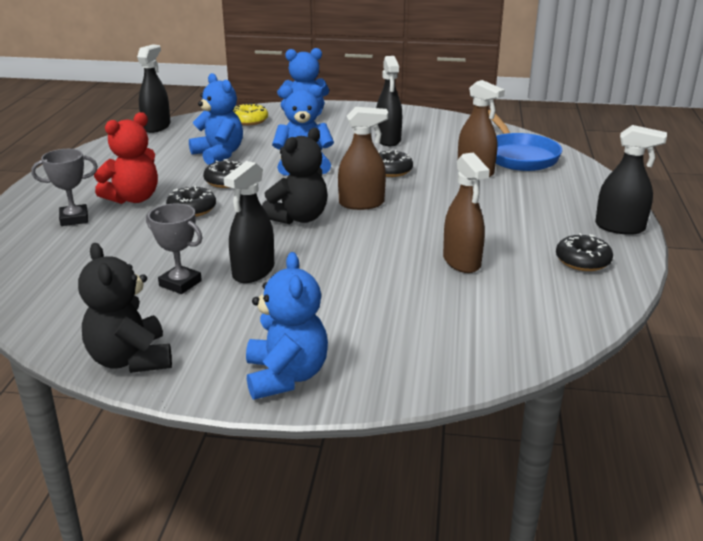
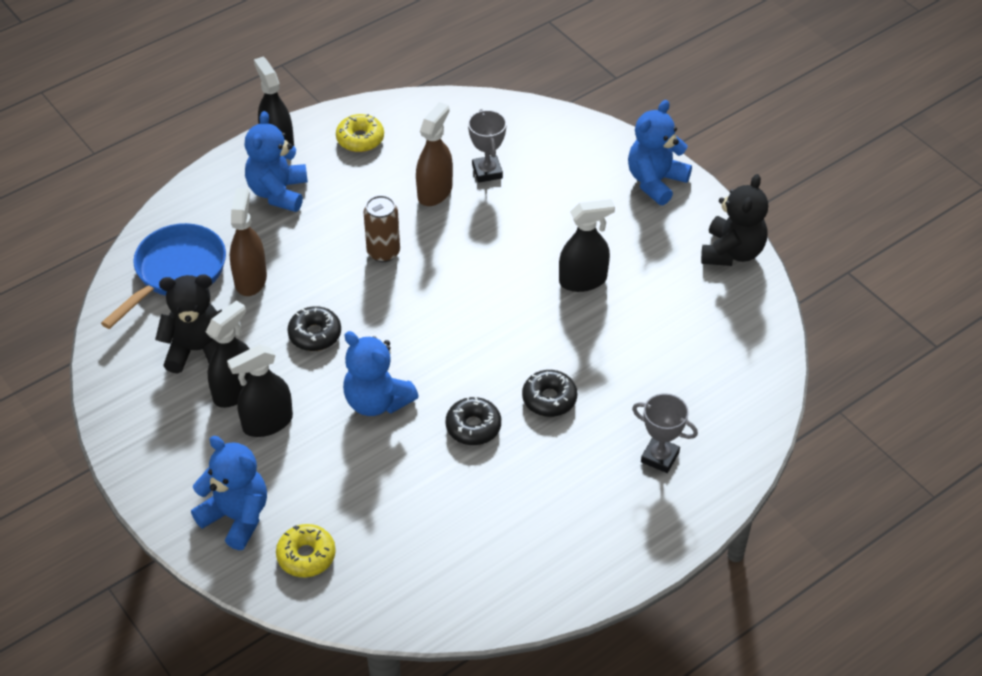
camera: 135 degrees left, 20 degrees up
red teddy bear [94,112,158,204] -> none
black spray bottle [137,45,171,133] -> black spray bottle moved to [227,345,293,437]
grey trophy [146,204,203,294] -> grey trophy moved to [468,109,507,183]
blue teddy bear [189,73,243,165] -> blue teddy bear moved to [245,111,308,212]
black teddy bear [262,128,328,224] -> black teddy bear moved to [155,274,222,374]
brown spray bottle [338,107,388,210] -> none
black donut [556,233,613,271] -> yellow donut [336,114,384,152]
none -> brown can [364,195,400,262]

